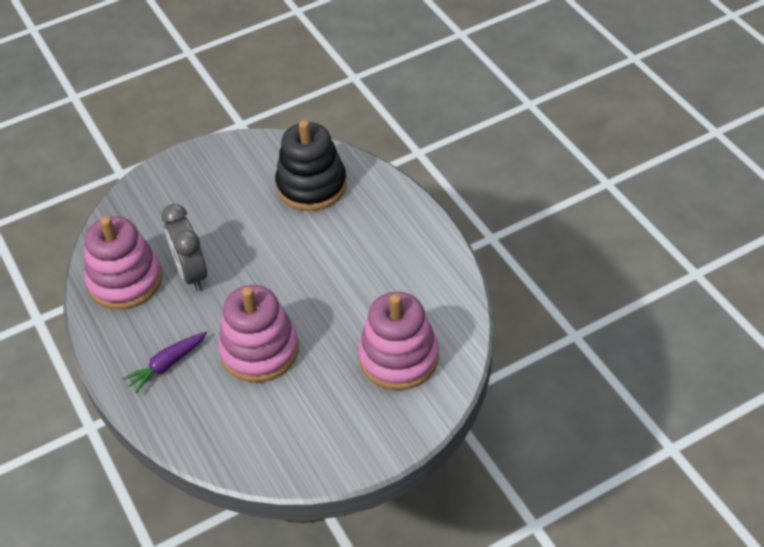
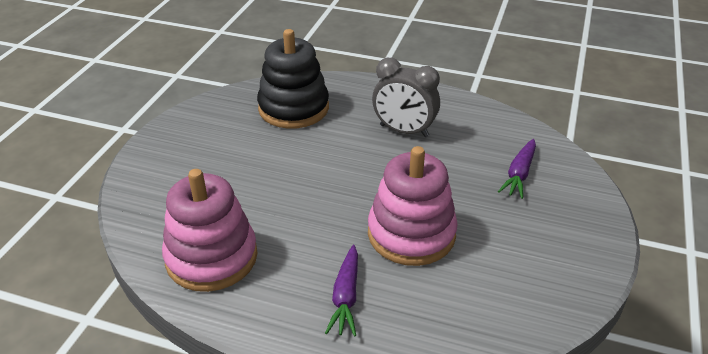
camera: 45 degrees left, 10 degrees down
grey clock [162,204,207,291] -> grey clock moved to [372,58,440,137]
pink stacking toy [358,292,439,390] -> purple carrot [498,139,536,199]

